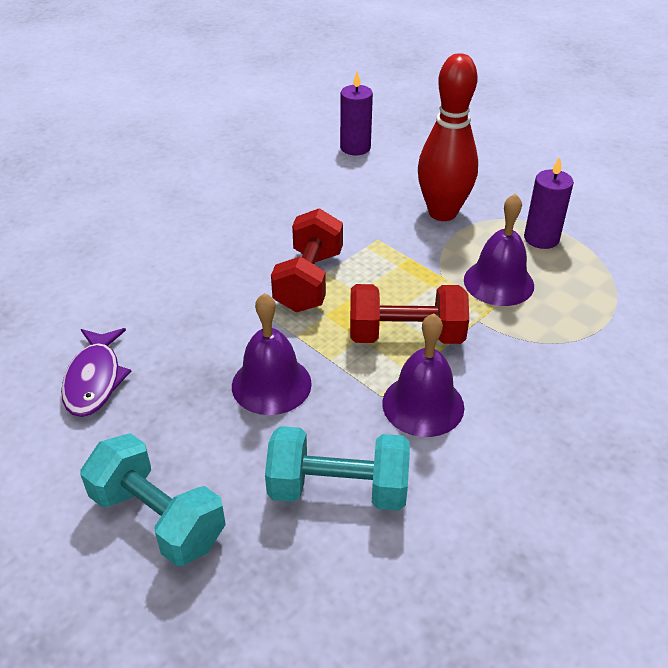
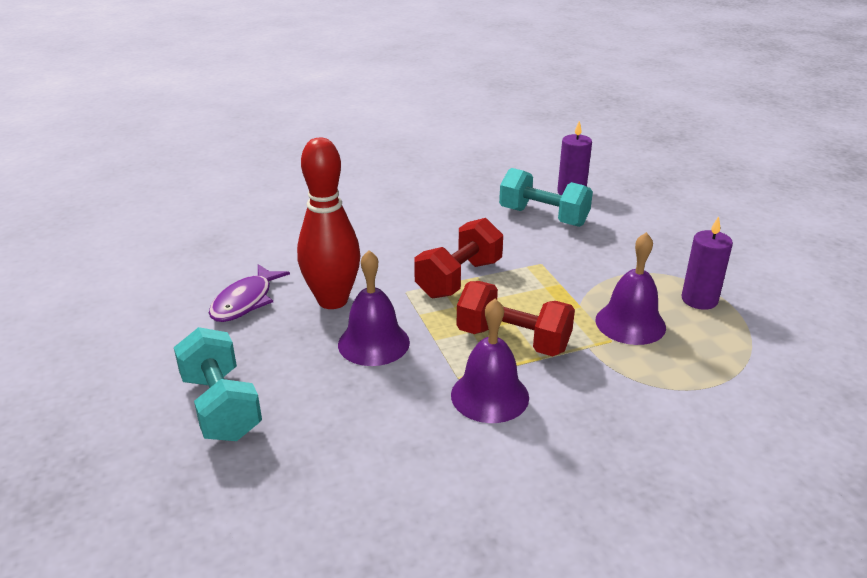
camera: 25 degrees right, 10 degrees down
turquoise dumbbell [265,426,410,511] -> turquoise dumbbell moved to [499,168,593,227]
red bowling pin [418,53,478,221] -> red bowling pin moved to [297,138,360,309]

